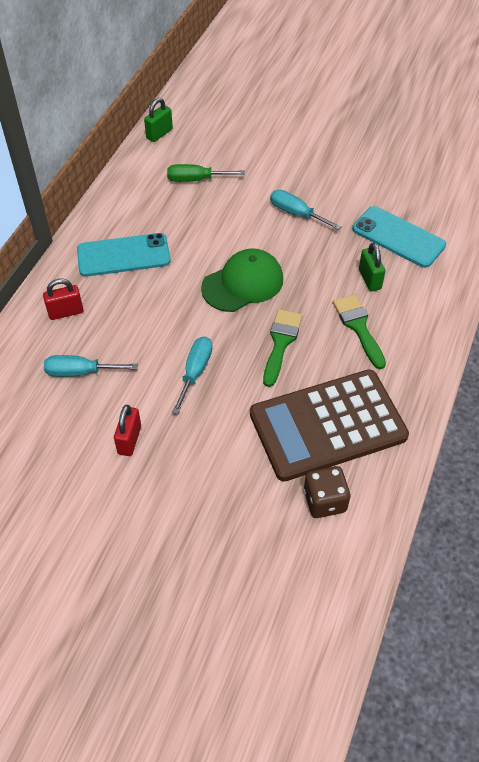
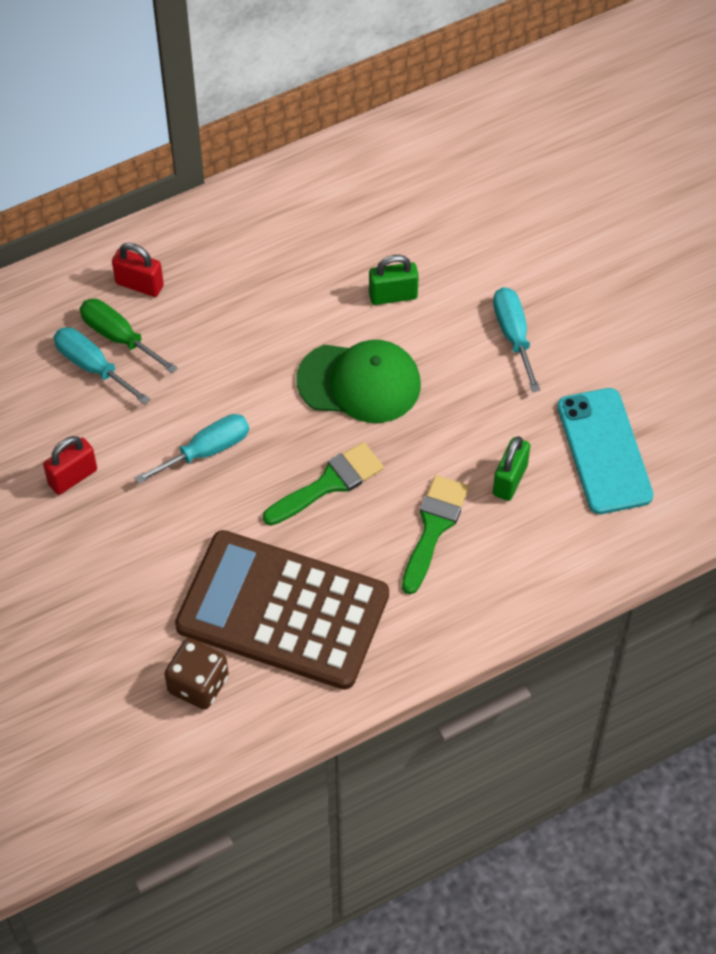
camera: 40 degrees right, 5 degrees up
turquoise phone [77,233,171,277] -> none
green padlock [144,98,173,142] -> green padlock moved to [369,255,419,305]
green screwdriver [167,164,245,182] -> green screwdriver moved to [80,299,178,374]

